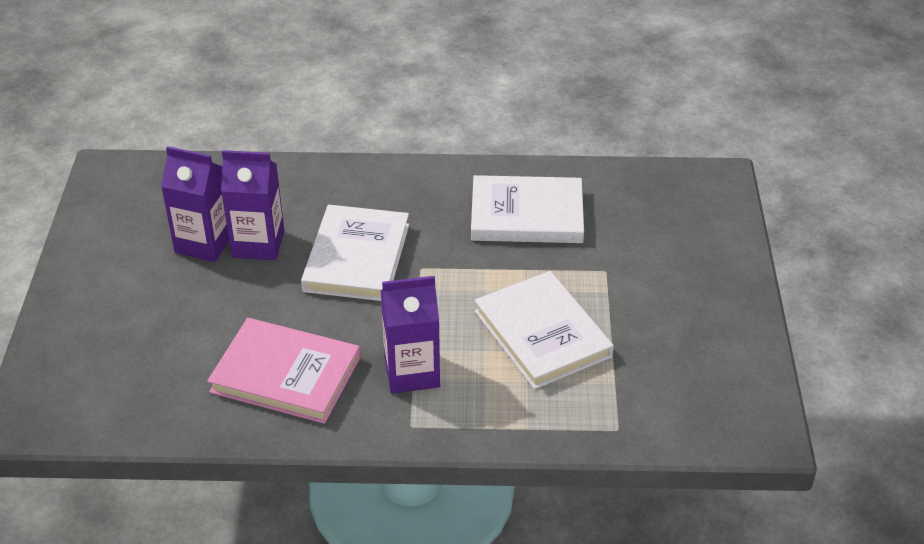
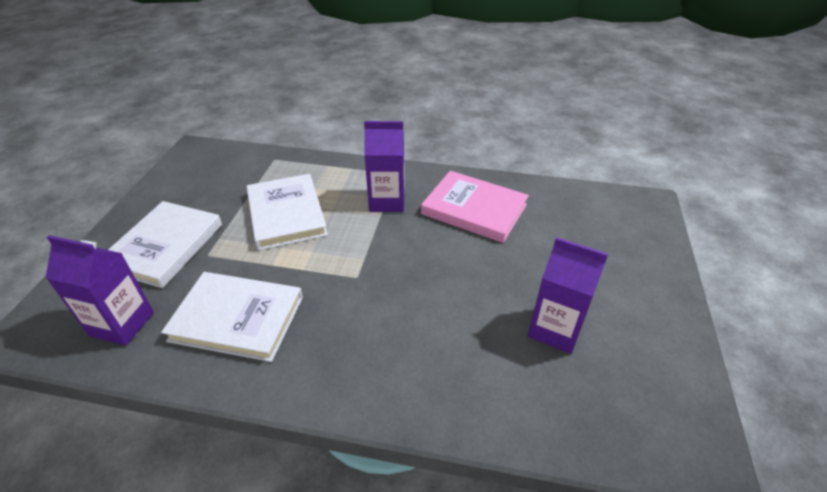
camera: 170 degrees left, 0 degrees up
purple carton [221,150,284,260] -> purple carton moved to [46,235,154,346]
white book [301,205,409,301] -> white book moved to [108,201,222,288]

